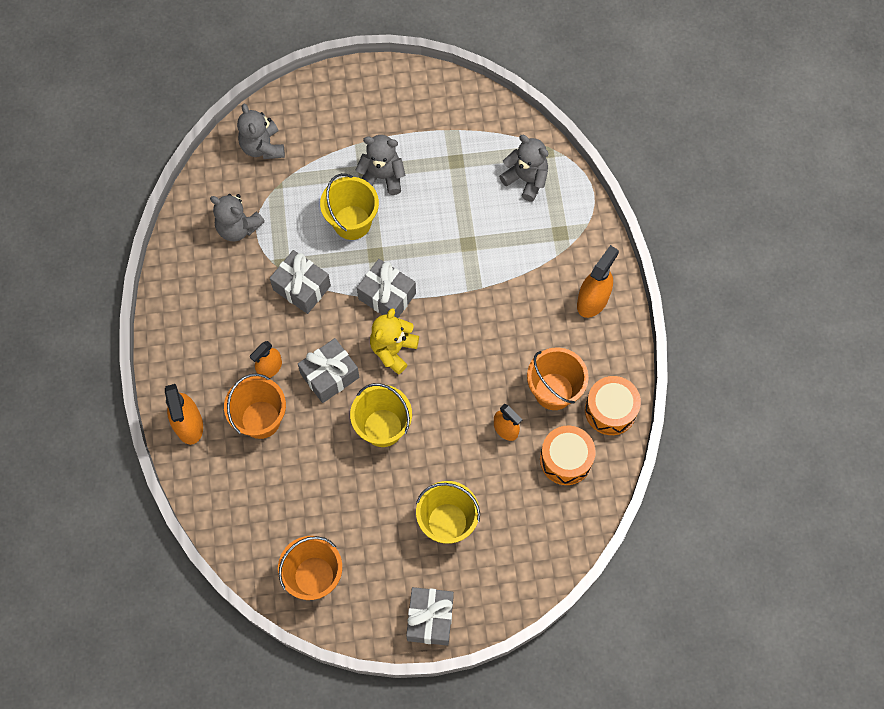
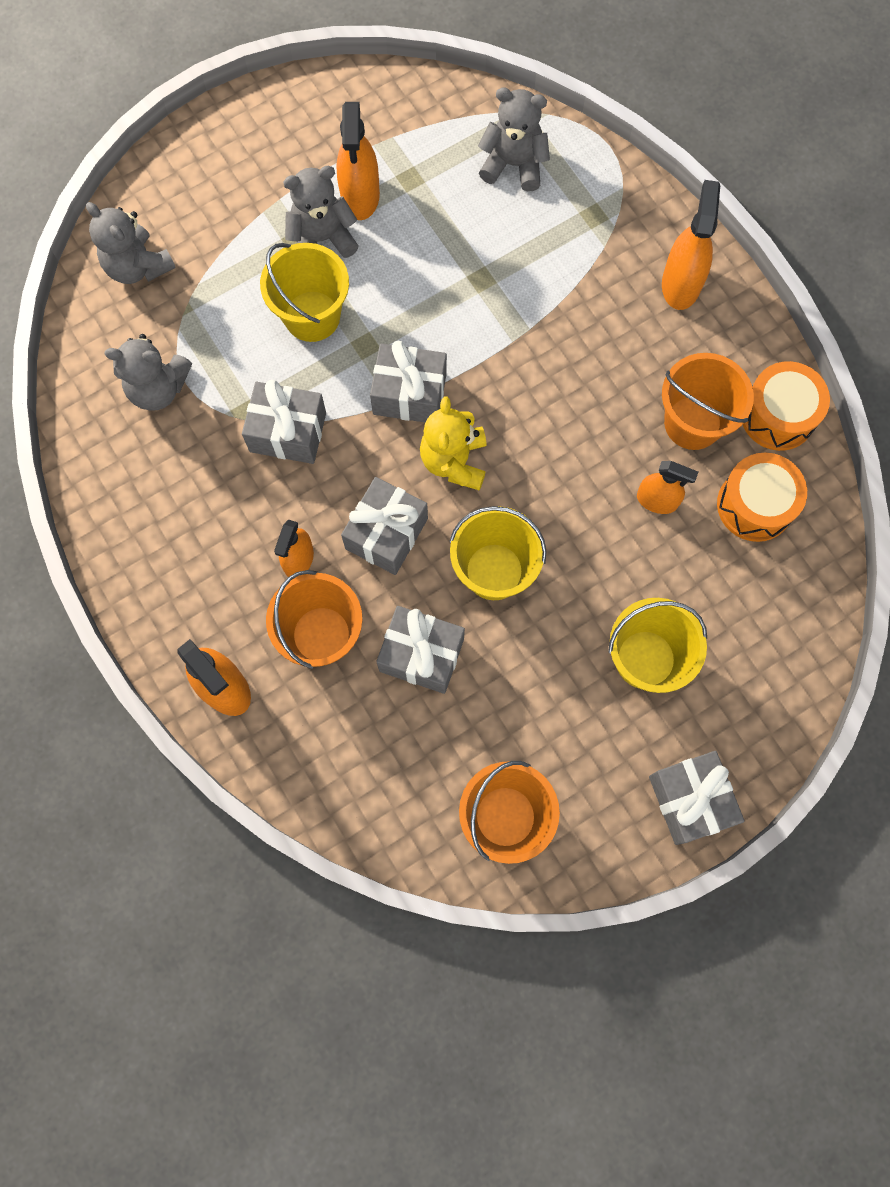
camera: 25 degrees left, 5 degrees up
none -> orange spray bottle [336,102,380,220]
none -> grey gift [376,606,465,694]

